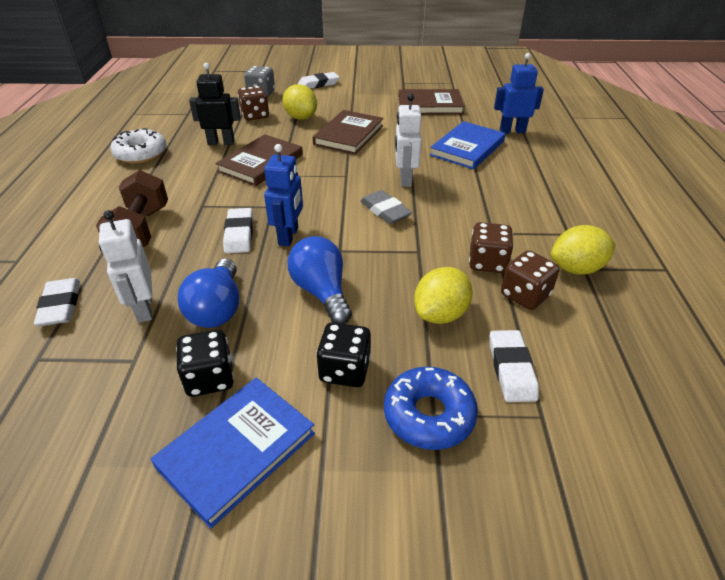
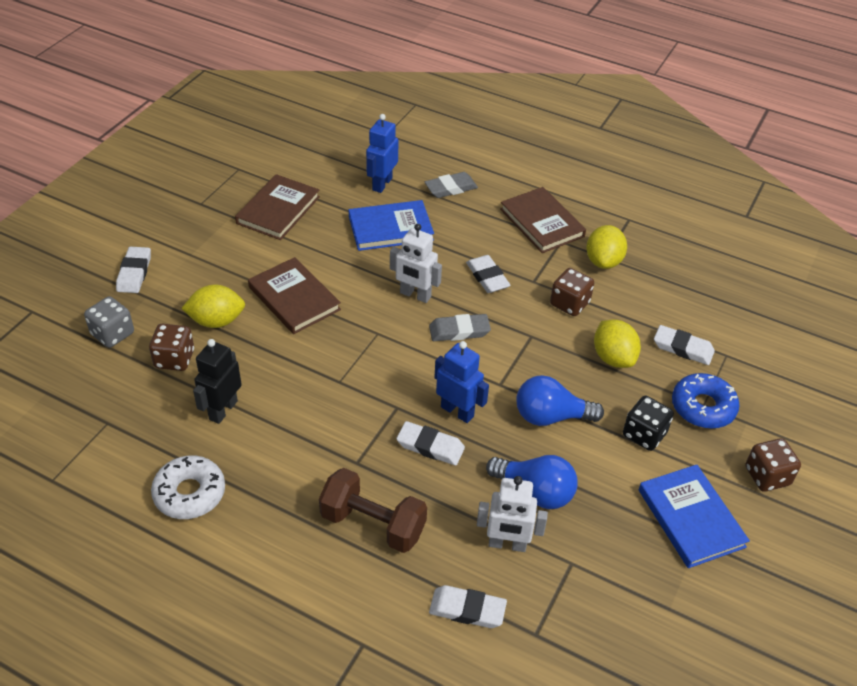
camera: 65 degrees left, 5 degrees up
black dice [176,330,234,397] -> none
brown book [215,134,303,186] -> brown book moved to [500,187,586,253]
blue book [430,121,506,169] -> blue book turned 75 degrees counterclockwise [349,200,434,251]
brown dice [501,250,560,310] -> brown dice moved to [746,438,801,492]
none -> grey eraser [425,172,478,198]
none -> white eraser [466,255,511,293]

